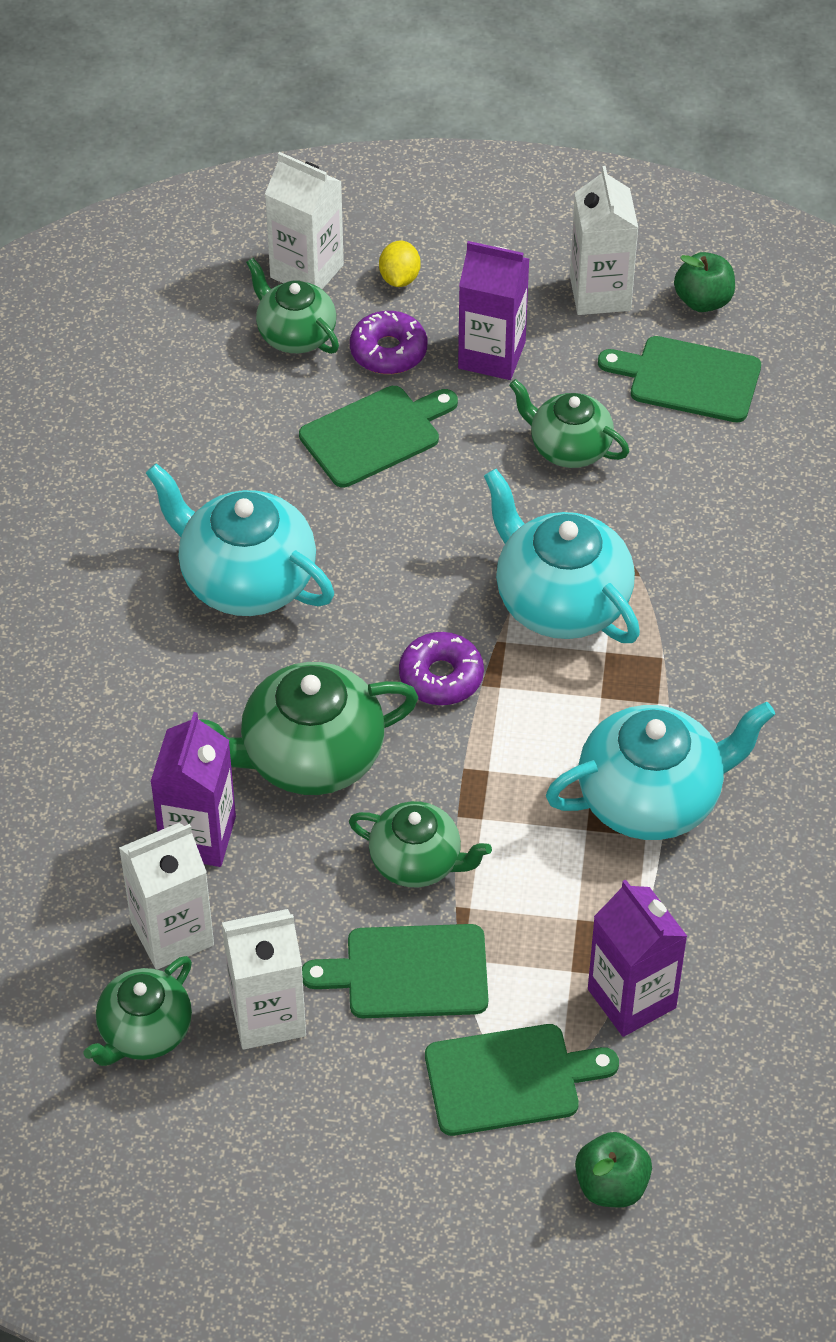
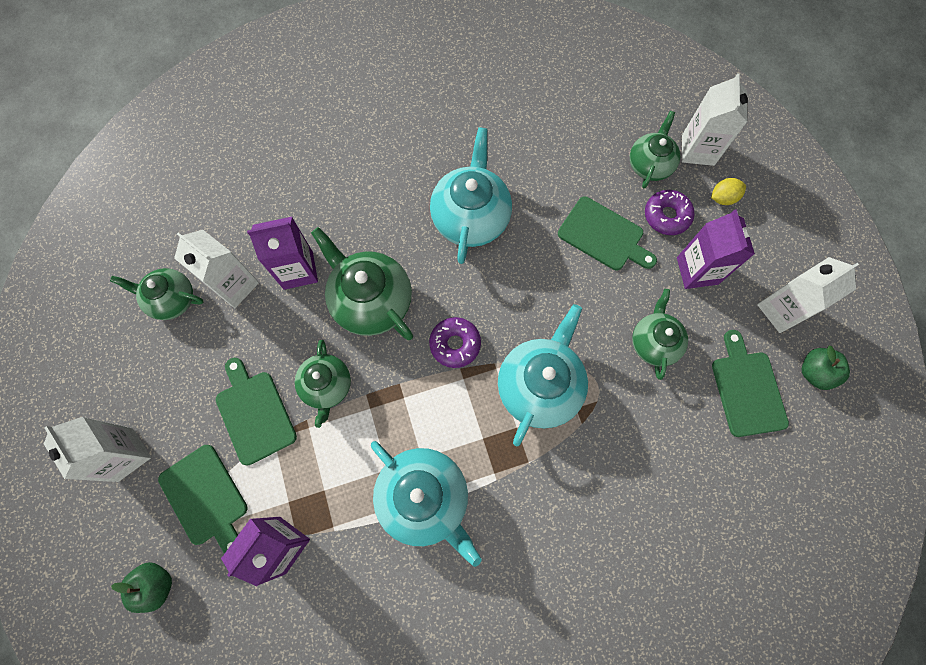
camera: 65 degrees right, 20 degrees up
white carton [222,909,306,1050] -> white carton moved to [44,417,151,482]

